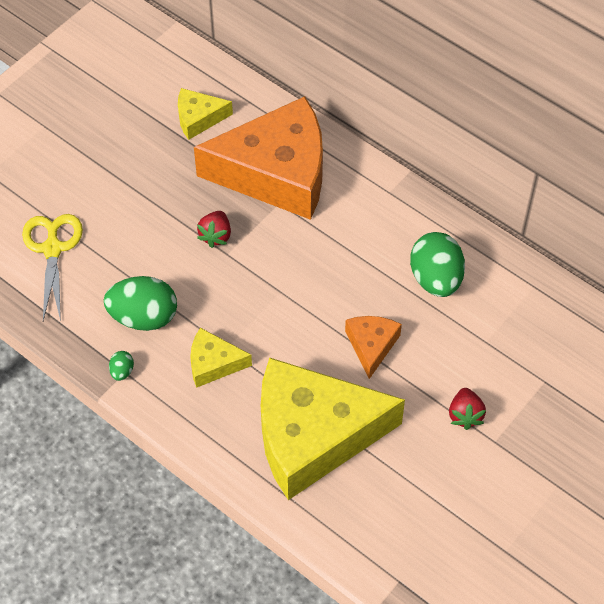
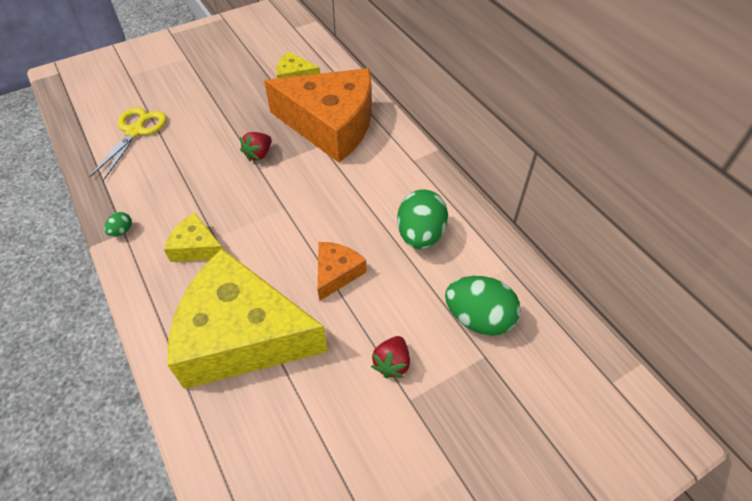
camera: 20 degrees right, 5 degrees down
green egg [104,276,177,331] -> green egg moved to [445,276,520,336]

